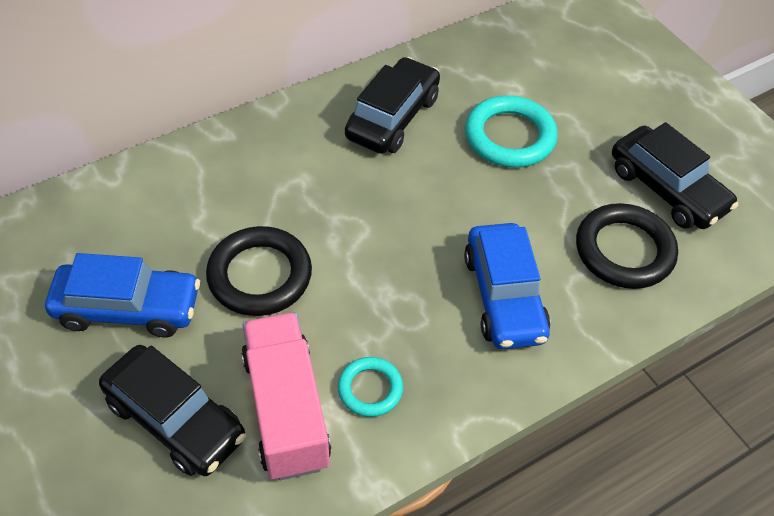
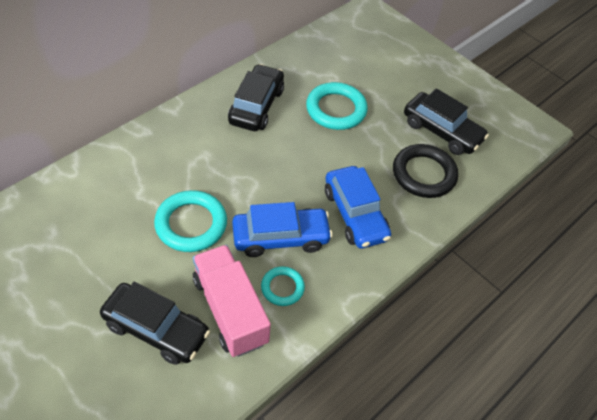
camera: 15 degrees left, 0 degrees up
blue car [45,253,200,338] -> blue car moved to [232,202,333,257]
black ring [206,226,312,316] -> turquoise ring [154,190,227,252]

